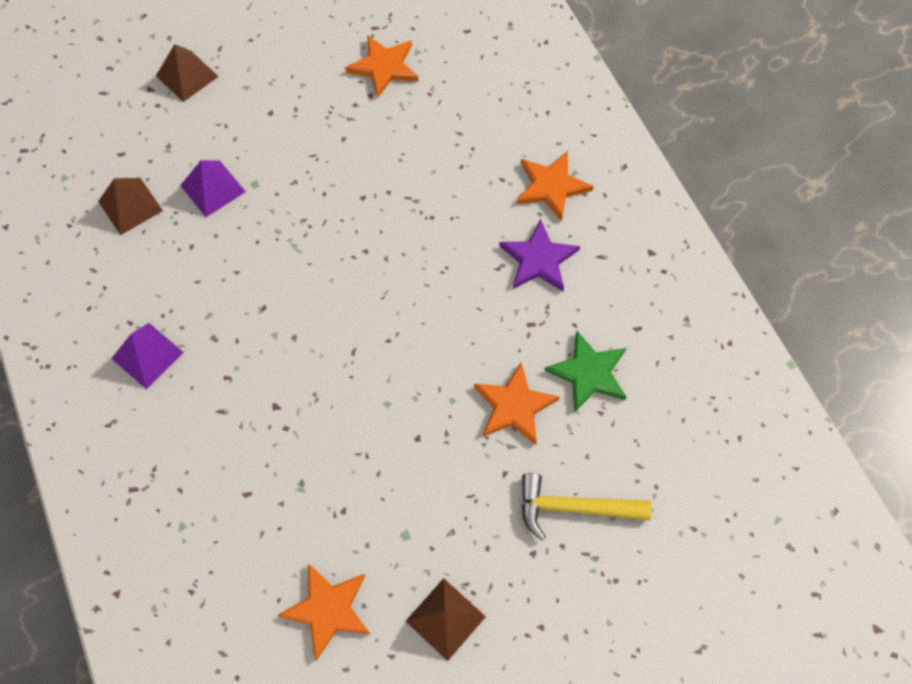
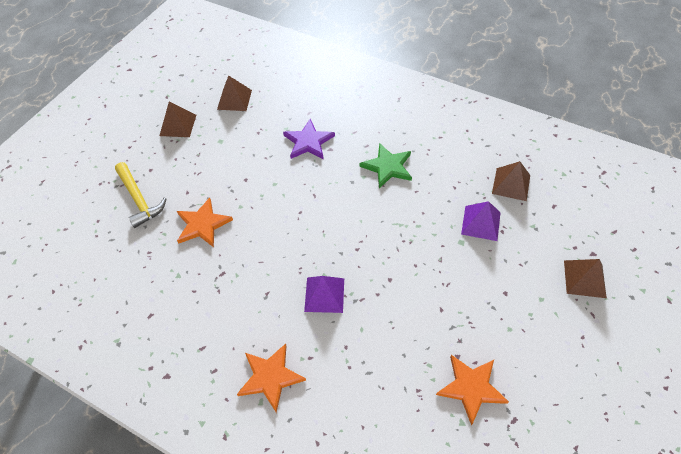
camera: 145 degrees right, 10 degrees down
purple pyramid [111,323,184,389] -> purple pyramid moved to [304,276,344,313]
orange star [278,563,370,661] -> brown pyramid [217,75,252,111]
purple star [499,219,580,291] -> purple star moved to [283,119,335,159]
yellow hammer [521,473,652,540] -> yellow hammer turned 90 degrees clockwise [115,162,166,228]
green star [544,331,627,413] -> green star moved to [360,143,412,188]

